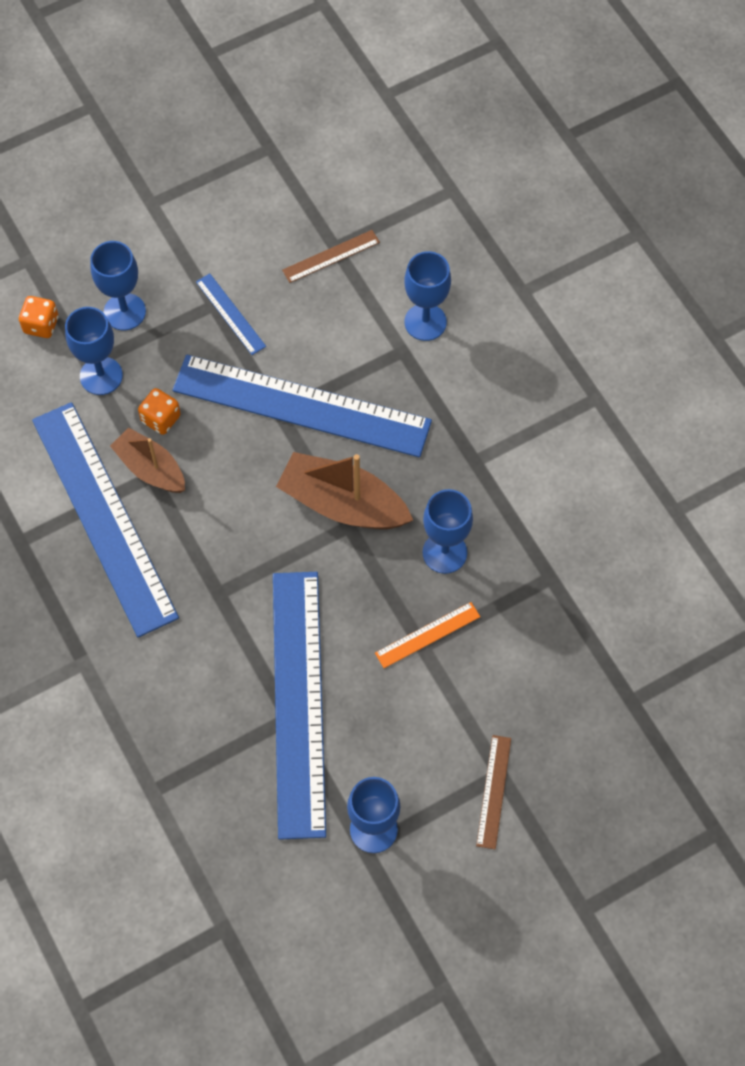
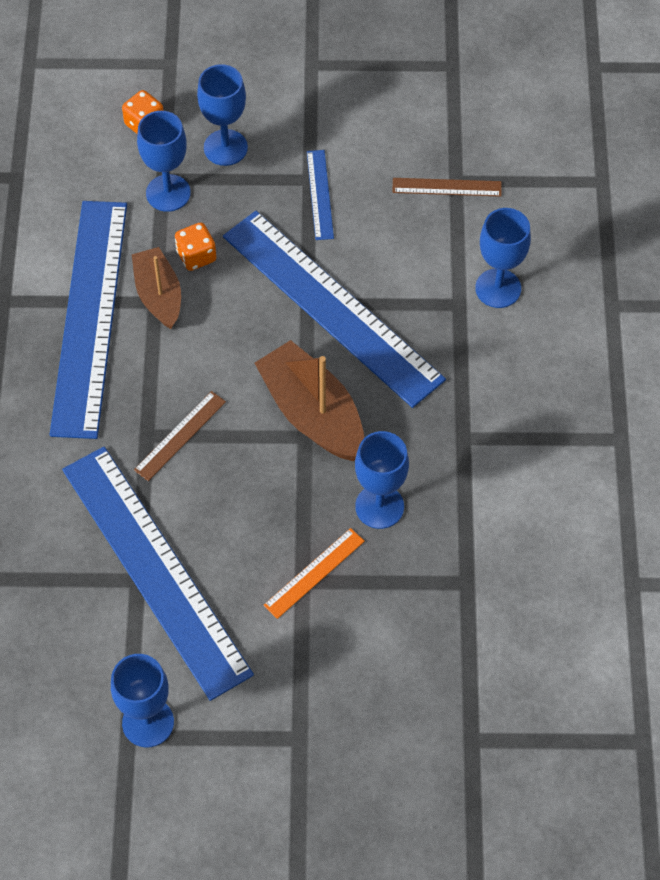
camera: 30 degrees right, 5 degrees down
blue ruler [273,572,326,840] -> blue ruler turned 60 degrees counterclockwise [62,447,254,701]
orange ruler [375,602,480,668] -> orange ruler turned 45 degrees counterclockwise [263,528,365,619]
brown ruler [476,735,511,849] -> brown ruler moved to [134,391,226,481]

